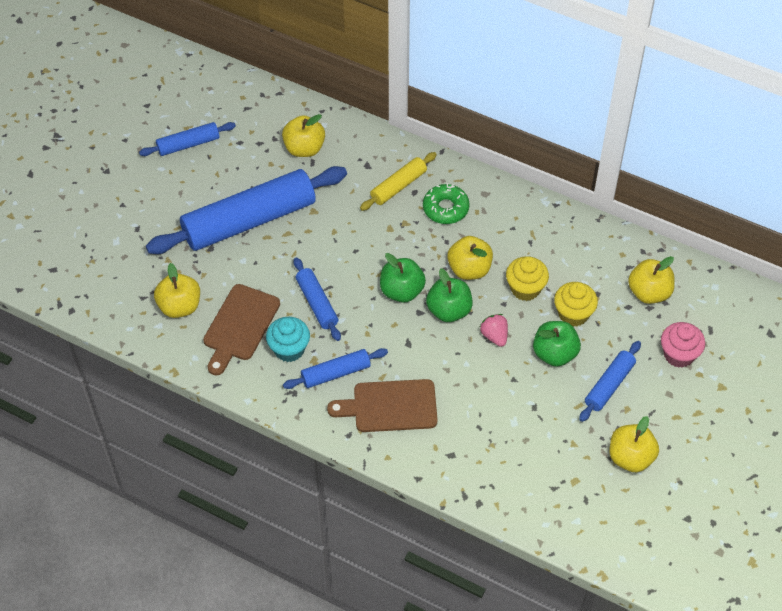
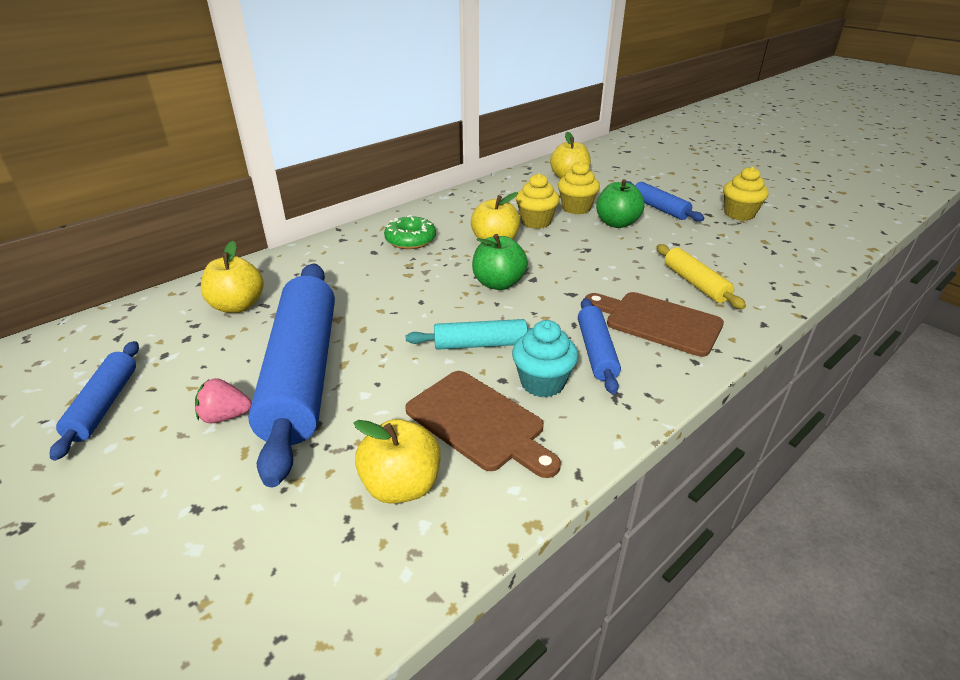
camera: 70 degrees left, 20 degrees down
blue rolling pin [293,257,341,341] -> turquoise rolling pin [406,319,532,350]
brown cutting board [327,379,438,432] -> brown cutting board turned 105 degrees clockwise [585,292,724,357]
yellow rolling pin [360,152,437,211] -> yellow rolling pin moved to [657,244,746,309]
green apple [426,268,473,322] -> none
pink strawberry [480,314,508,347] -> pink strawberry moved to [195,378,252,423]
yellow apple [609,416,659,472] -> yellow cupcake [723,166,769,221]
pink cupcake [661,322,705,368] -> none

